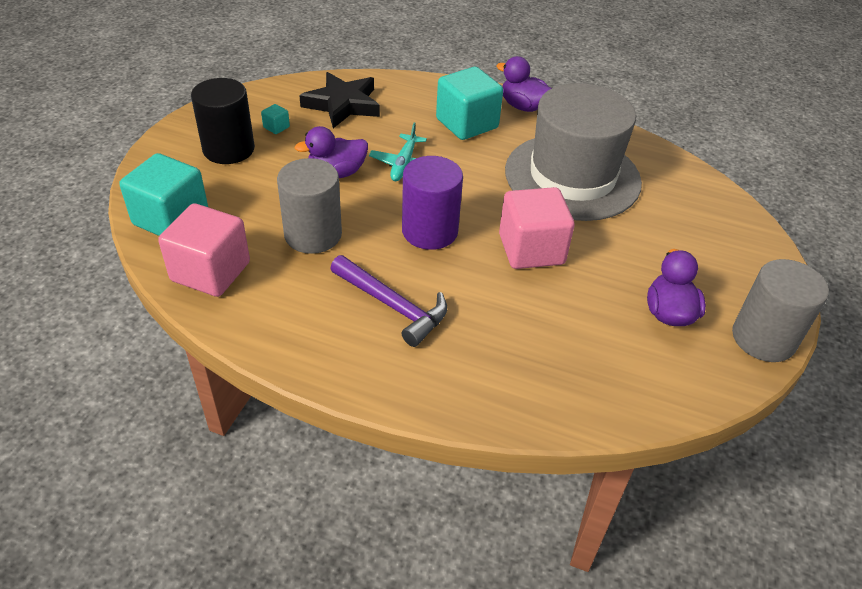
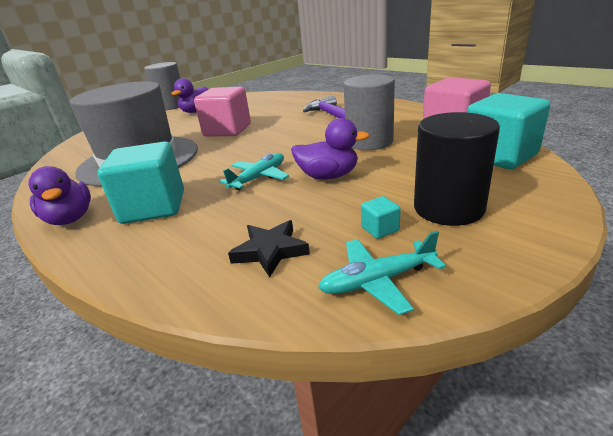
camera: 150 degrees left, 15 degrees down
black star [299,72,380,128] -> black star [228,220,310,278], size x0.62
purple cylinder [402,156,463,250] -> none
none -> turquoise plane [318,231,446,315]

